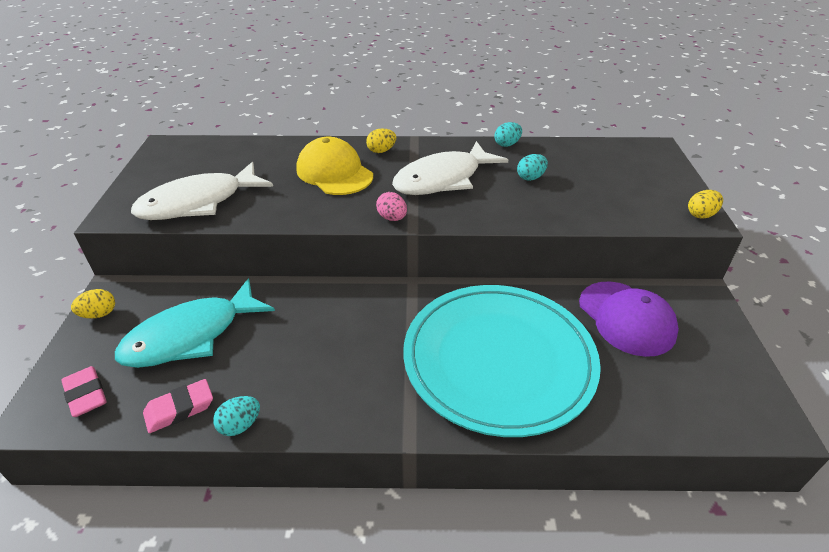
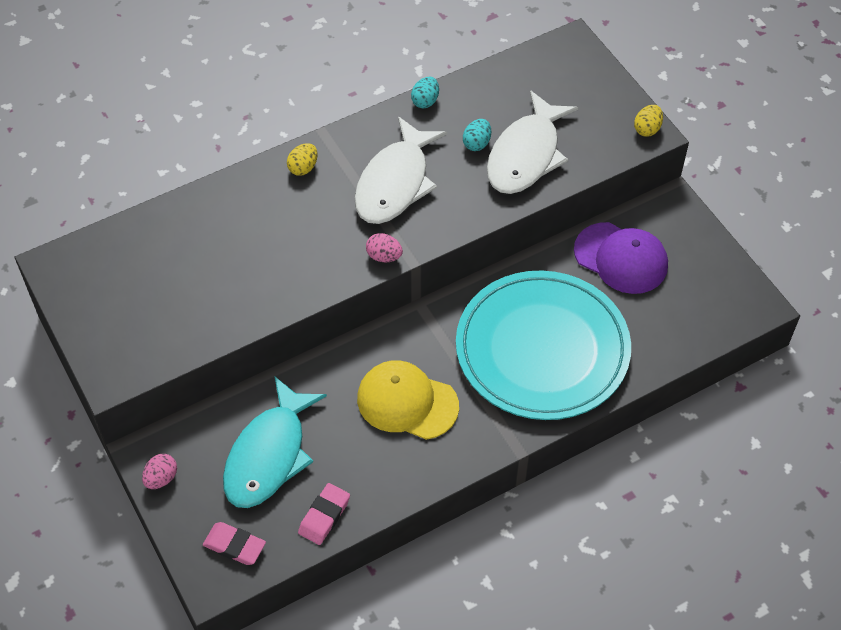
camera: 30 degrees left, 15 degrees up
yellow egg [71,289,115,318] -> pink egg [142,454,177,489]
white fish [131,162,273,220] -> white fish moved to [487,90,578,194]
turquoise egg [213,396,260,436] -> none
yellow cap [296,137,373,195] -> yellow cap moved to [357,360,459,440]

